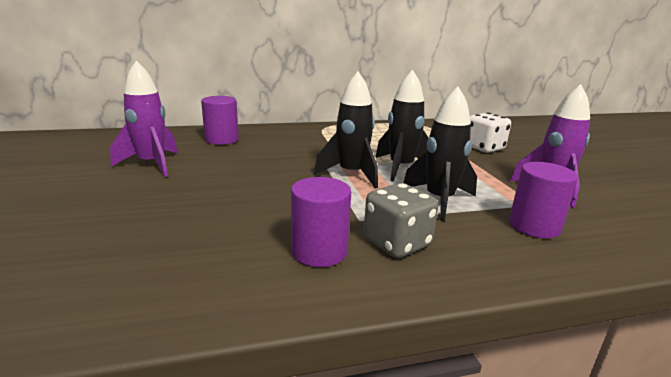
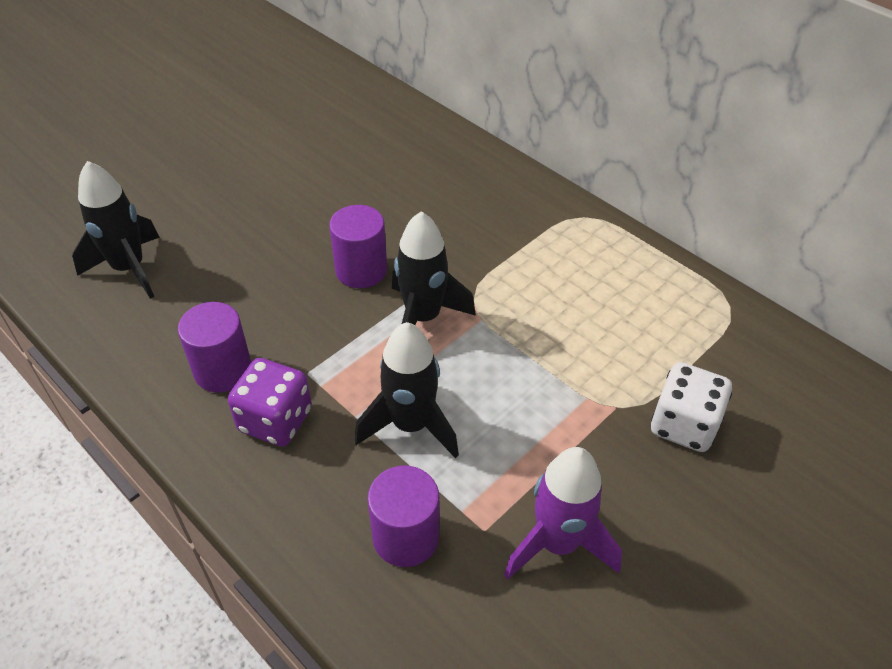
camera: 60 degrees right, 25 degrees up
purple rocket [110,61,178,177] -> none
purple cylinder [201,96,239,145] -> purple cylinder moved to [329,205,387,288]
grey dice [363,183,438,258] -> purple dice [228,358,312,447]
black rocket [376,70,429,182] -> black rocket moved to [72,161,160,299]

